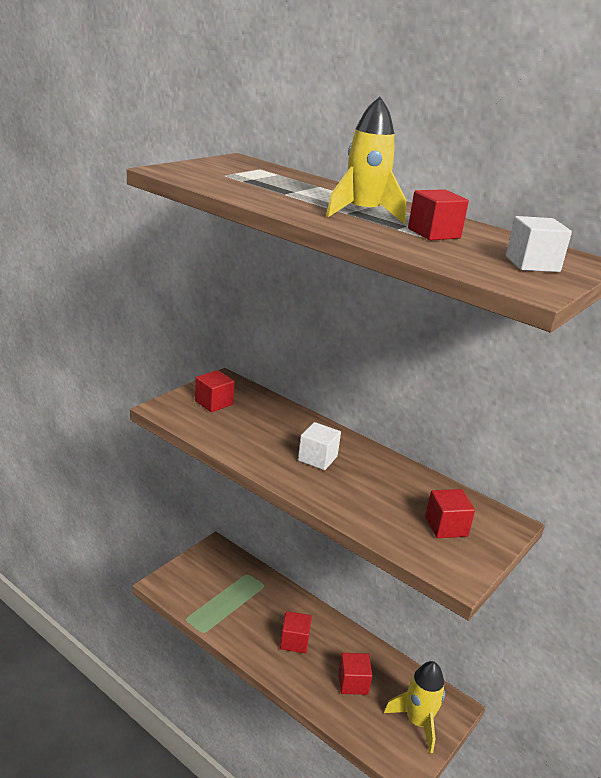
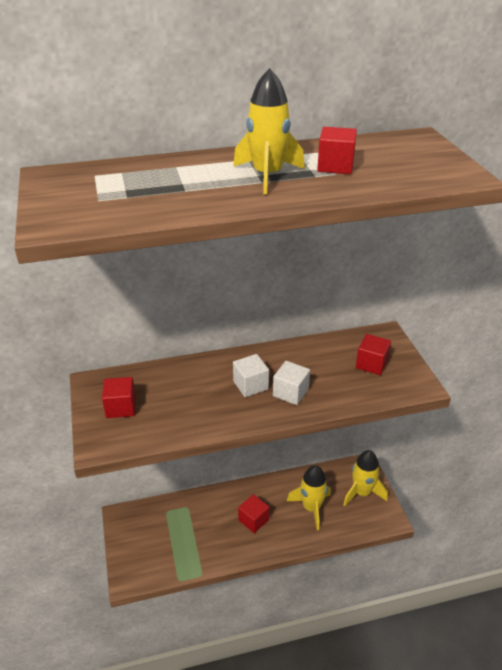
camera: 50 degrees left, 10 degrees up
red cube [338,653,372,695] -> yellow rocket [287,465,331,530]
white cube [506,216,572,272] -> white cube moved to [273,361,310,405]

